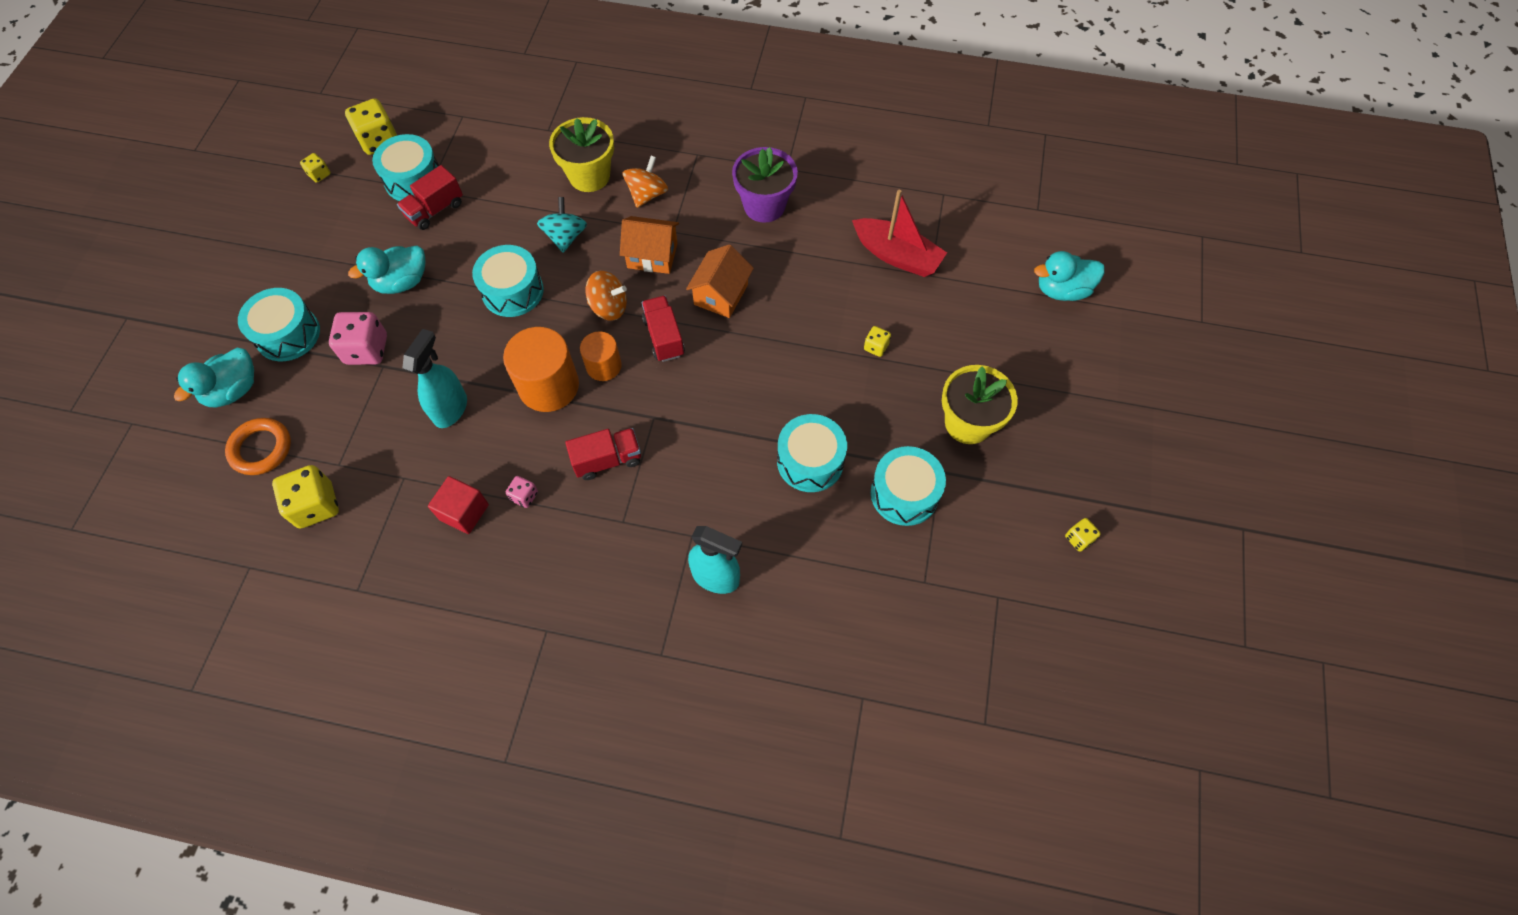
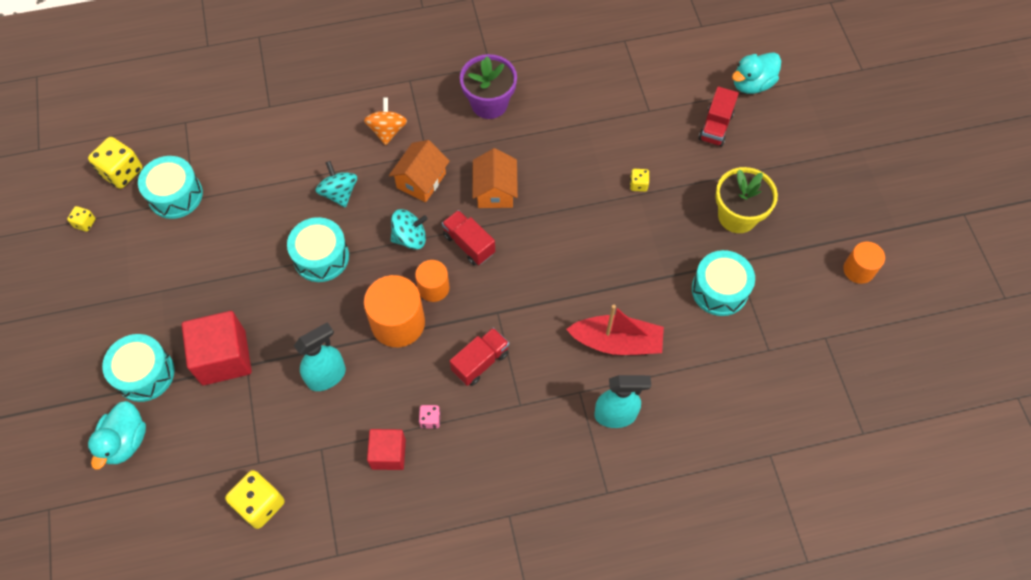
camera: 25 degrees left, 0 degrees up
orange ring [225,418,291,475] -> none
pink dice [329,312,387,365] -> red cube [182,311,252,385]
turquoise duck [348,246,426,294] -> none
red truck [397,165,463,230] -> red truck moved to [699,87,739,147]
turquoise spray bottle [402,329,467,428] -> turquoise spray bottle turned 60 degrees clockwise [294,322,346,391]
yellow flower pot [549,117,614,192] -> none
orange spinning top [586,271,627,320] -> turquoise spinning top [391,209,428,250]
orange house [620,216,679,274] -> orange house turned 45 degrees counterclockwise [389,140,450,202]
turquoise drum [777,414,847,492] -> none
red boat [852,189,947,277] -> red boat moved to [566,305,664,355]
yellow dice [1065,518,1101,552] -> orange cylinder [843,241,885,284]

